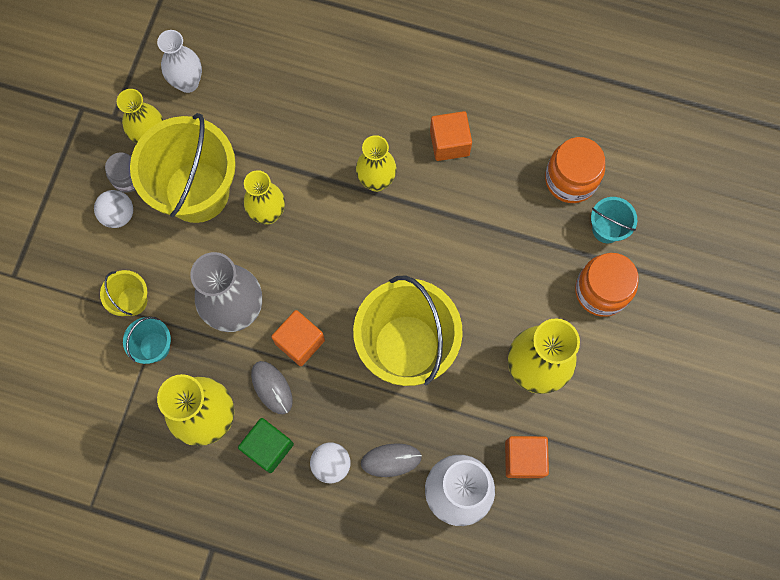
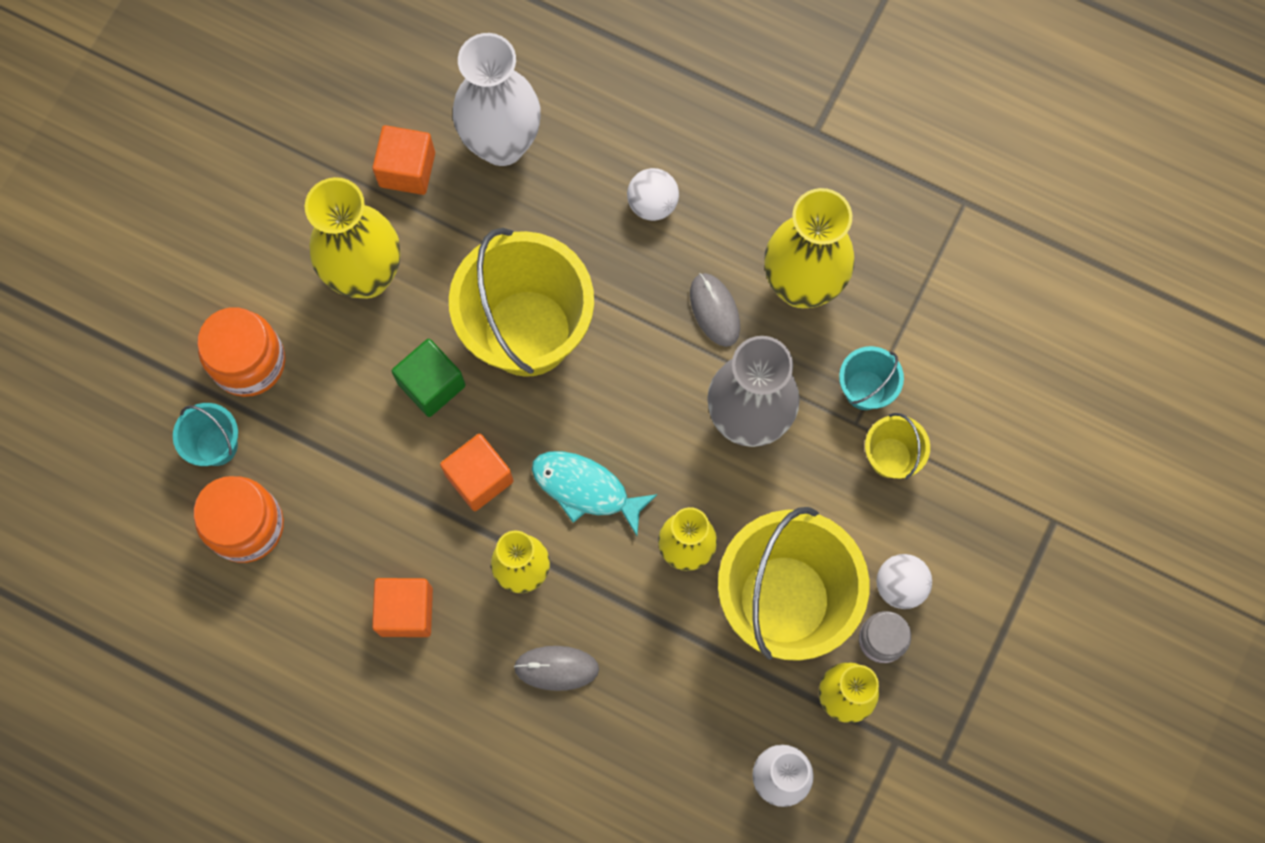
camera: 170 degrees left, 0 degrees up
green cube [238,418,294,473] -> green cube moved to [392,339,466,417]
orange cube [271,310,325,366] -> orange cube moved to [440,434,514,511]
grey mouse [361,443,422,477] -> grey mouse moved to [514,646,599,691]
none -> turquoise fish [532,451,658,536]

